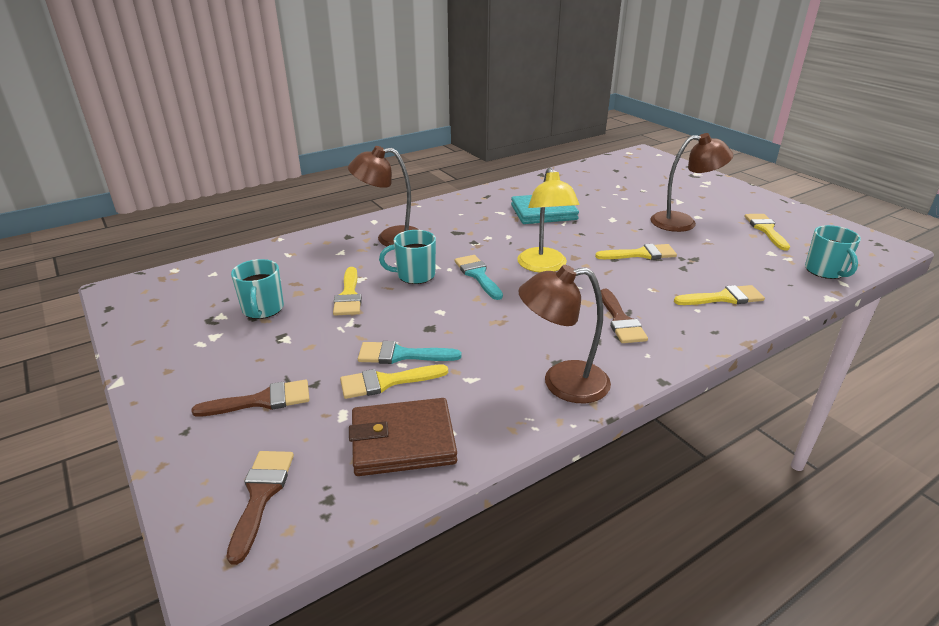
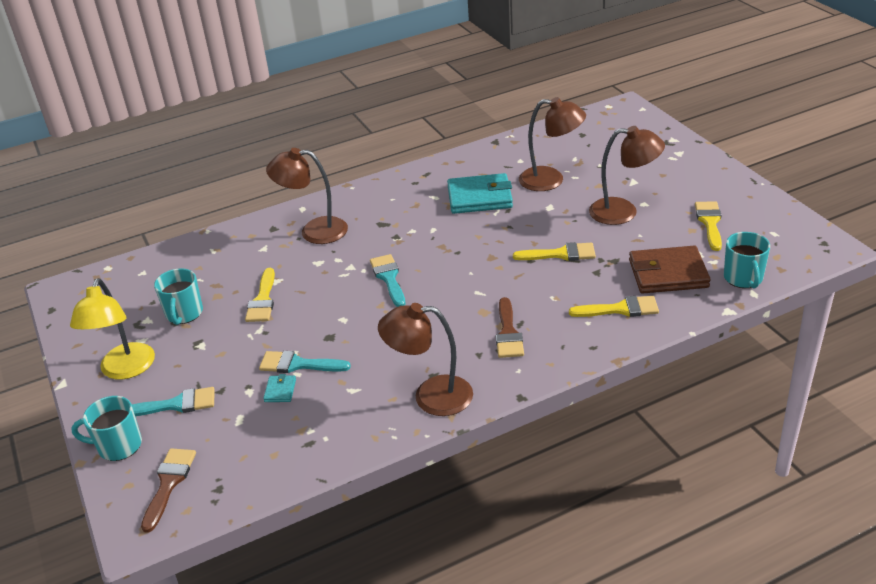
camera: 10 degrees right, 5 degrees up
brown brush [191,379,310,417] -> turquoise brush [132,387,215,416]
yellow brush [340,364,448,399] -> turquoise wallet [263,374,296,402]
brown wallet [349,398,457,476] -> brown wallet moved to [629,246,711,294]
turquoise mug [379,230,436,284] -> turquoise mug moved to [71,396,142,461]
yellow lamp [517,168,579,273] -> yellow lamp moved to [70,278,155,380]
none -> brown lamp [519,97,586,191]

